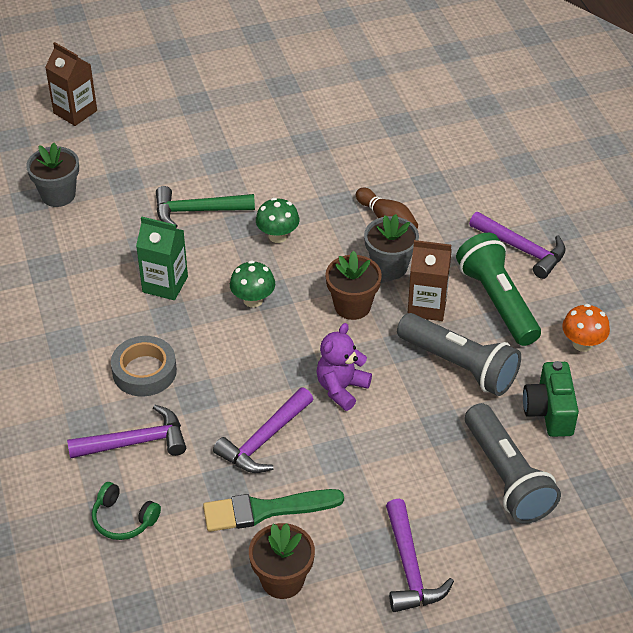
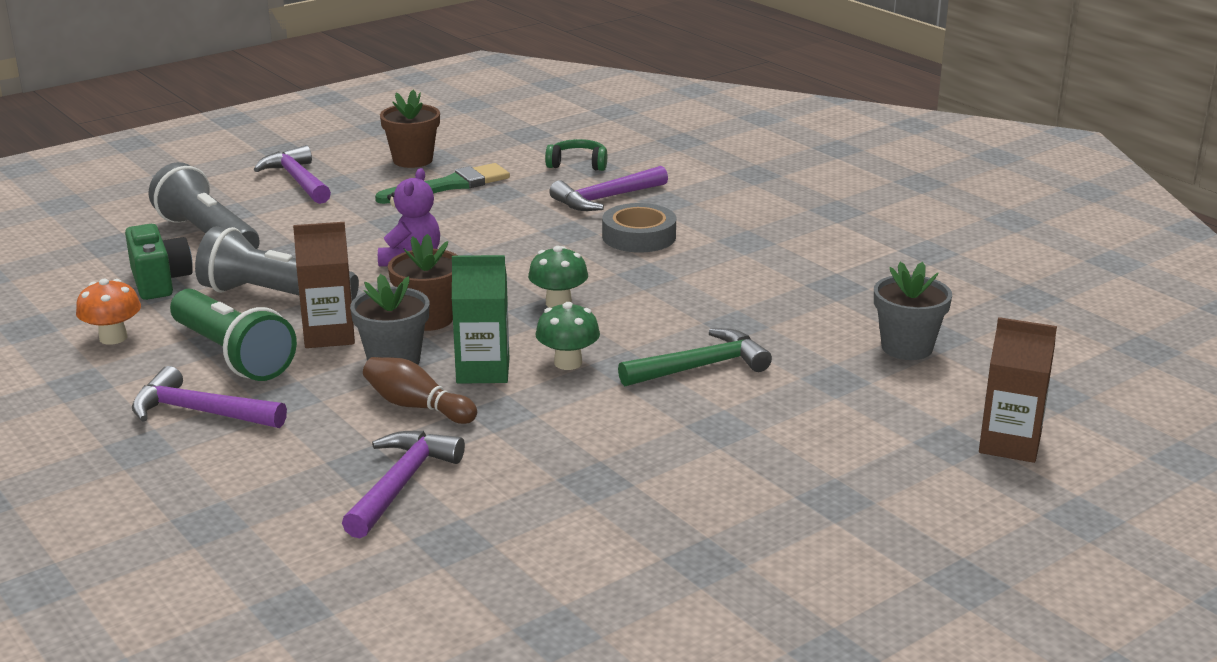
camera: 160 degrees right, 20 degrees down
green carton [136,217,188,300] -> green carton moved to [452,255,509,384]
purple hammer [213,388,313,473] -> purple hammer moved to [342,431,465,538]

